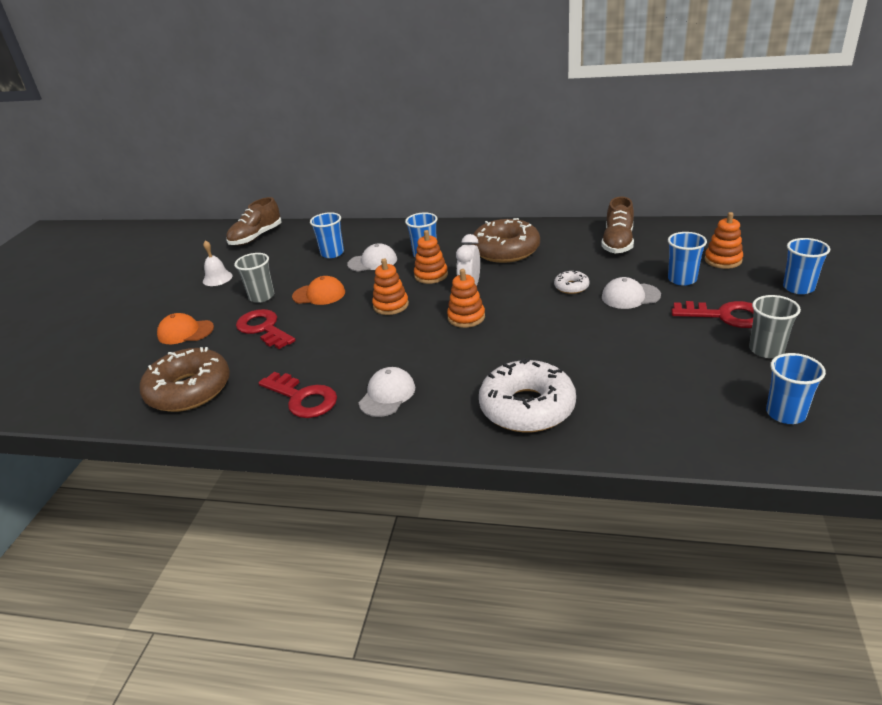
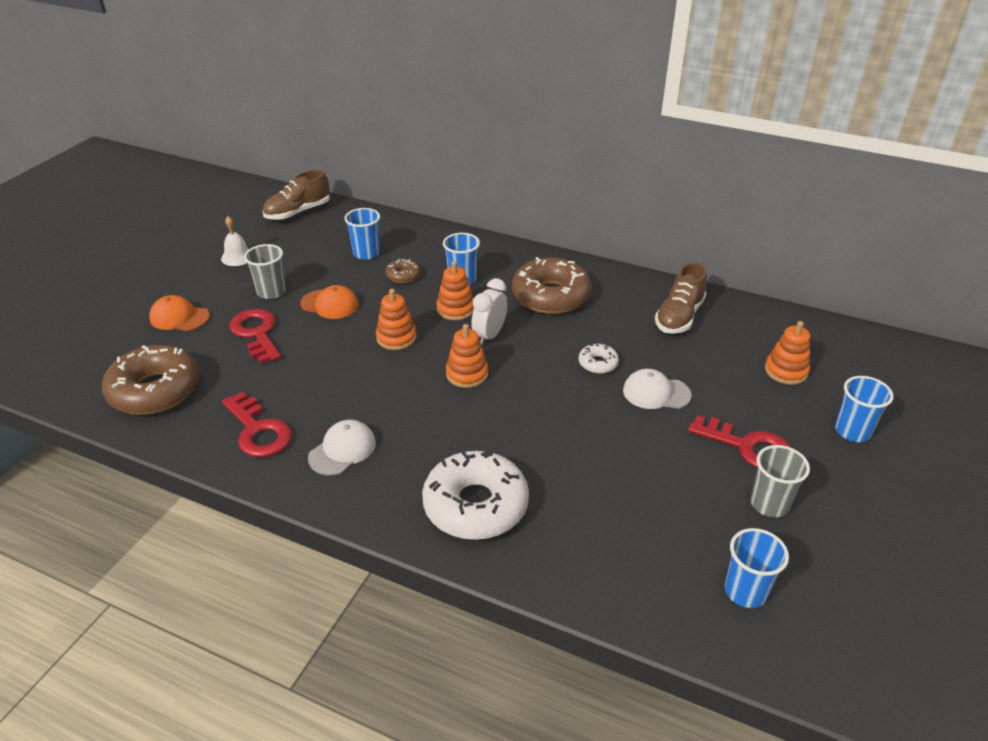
camera: 10 degrees right, 5 degrees up
white cap [347,243,397,272] -> brown donut [385,258,420,283]
blue cup [668,232,707,286] -> none

